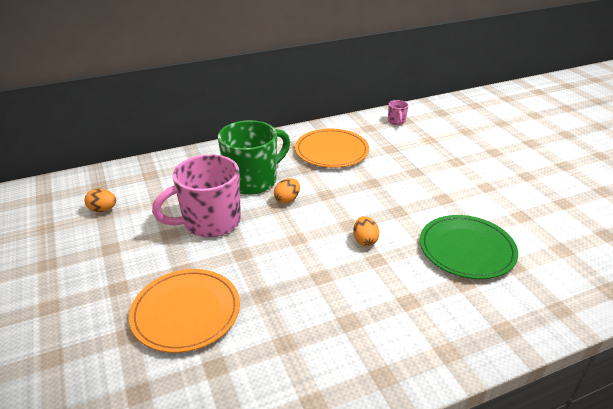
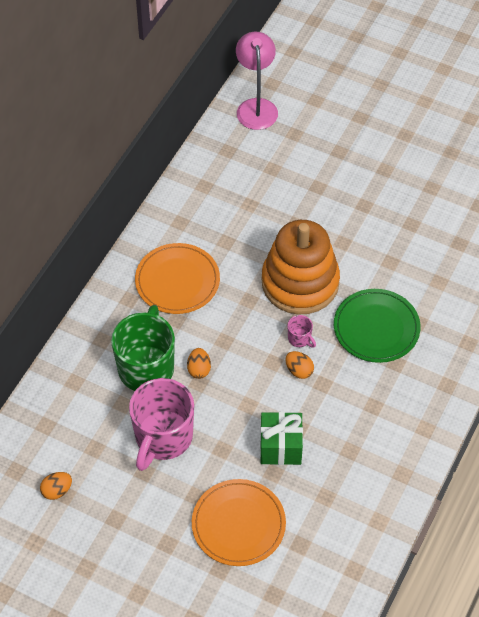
camera: 40 degrees left, 20 degrees up
pink mug [388,100,409,125] -> pink mug moved to [288,315,316,348]
none -> pink lamp [236,32,278,130]
none -> green gift [260,412,303,465]
none -> orange stacking toy [262,220,340,315]

